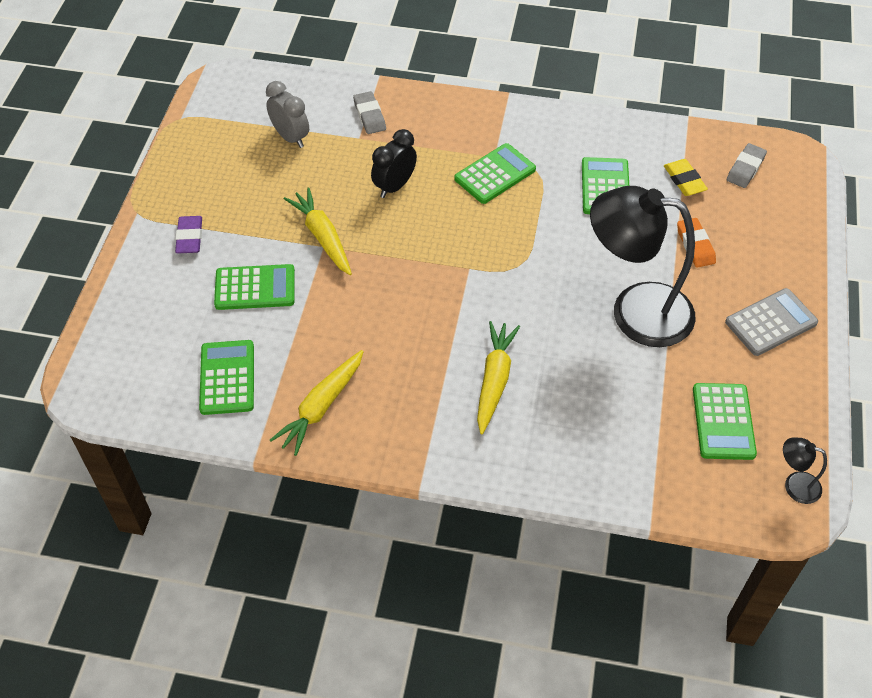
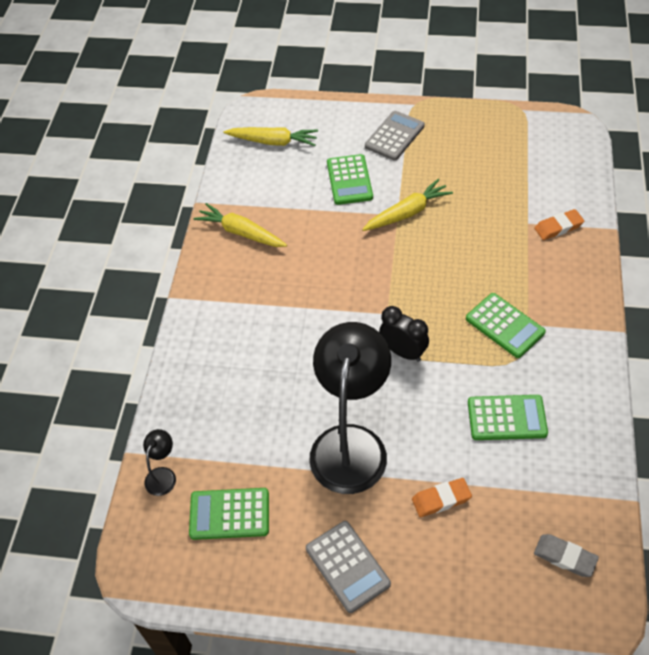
camera: 90 degrees right, 0 degrees up
purple eraser [175,216,202,253] -> grey calculator [365,111,425,160]
green calculator [199,340,254,415] -> none
grey clock [266,81,309,148] -> none
grey eraser [353,91,386,134] -> orange eraser [534,209,584,240]
black clock [371,129,417,198] -> black clock moved to [379,306,429,362]
yellow carrot [477,321,520,435] -> yellow carrot moved to [223,127,318,146]
yellow eraser [664,159,708,196] -> none
black lamp [783,438,827,504] -> black lamp moved to [143,429,176,496]

